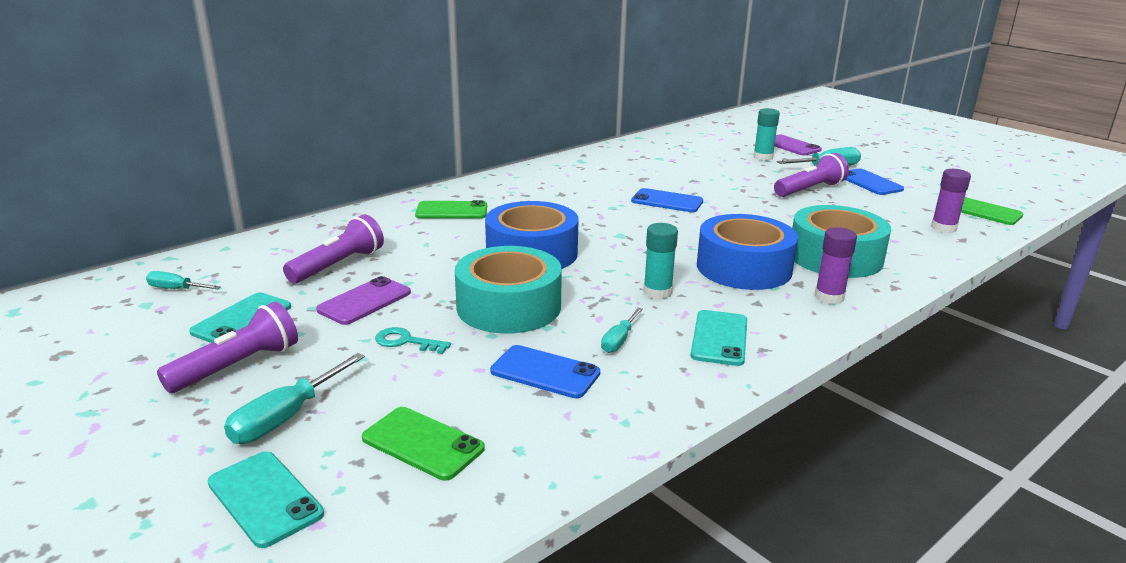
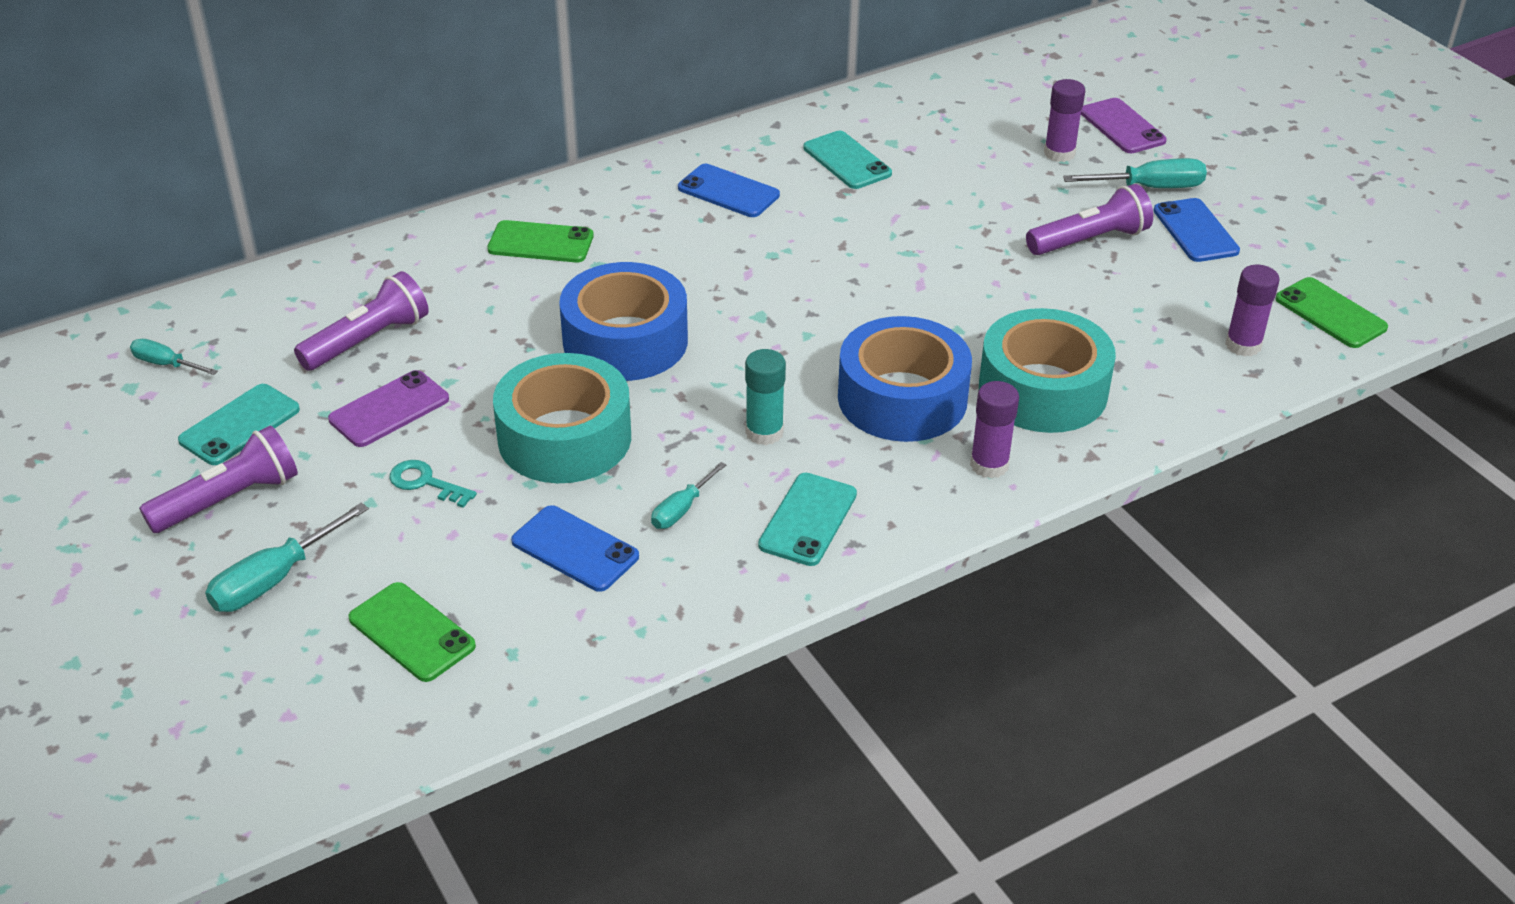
camera: 10 degrees right, 15 degrees up
turquoise phone [208,451,324,548] -> turquoise phone moved to [803,131,892,189]
blue phone [631,188,703,212] -> blue phone moved to [678,164,780,217]
turquoise glue stick [753,108,780,161] -> purple glue stick [1044,79,1085,162]

